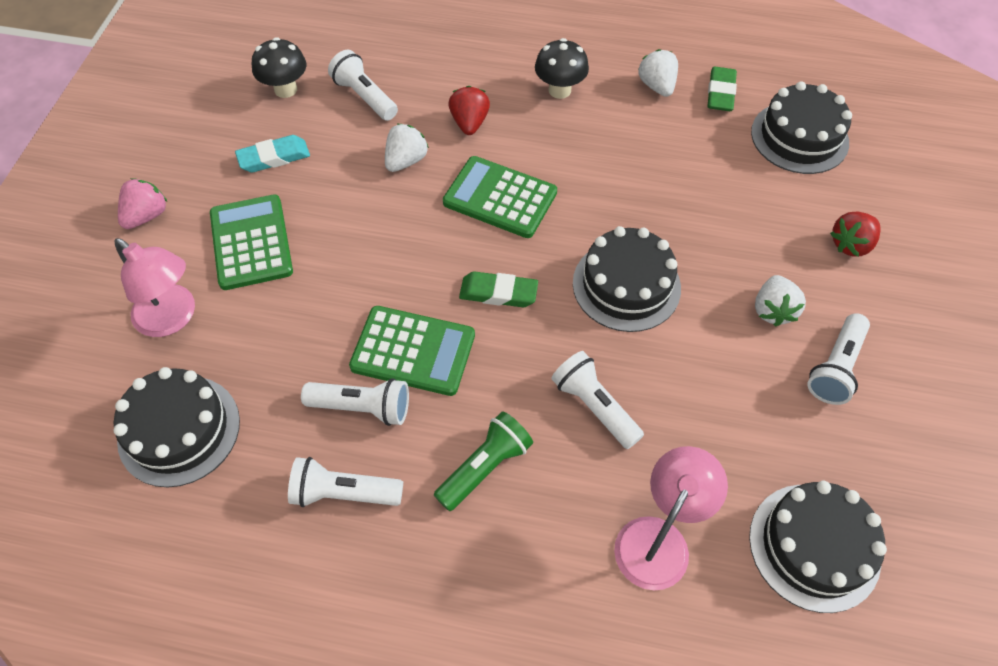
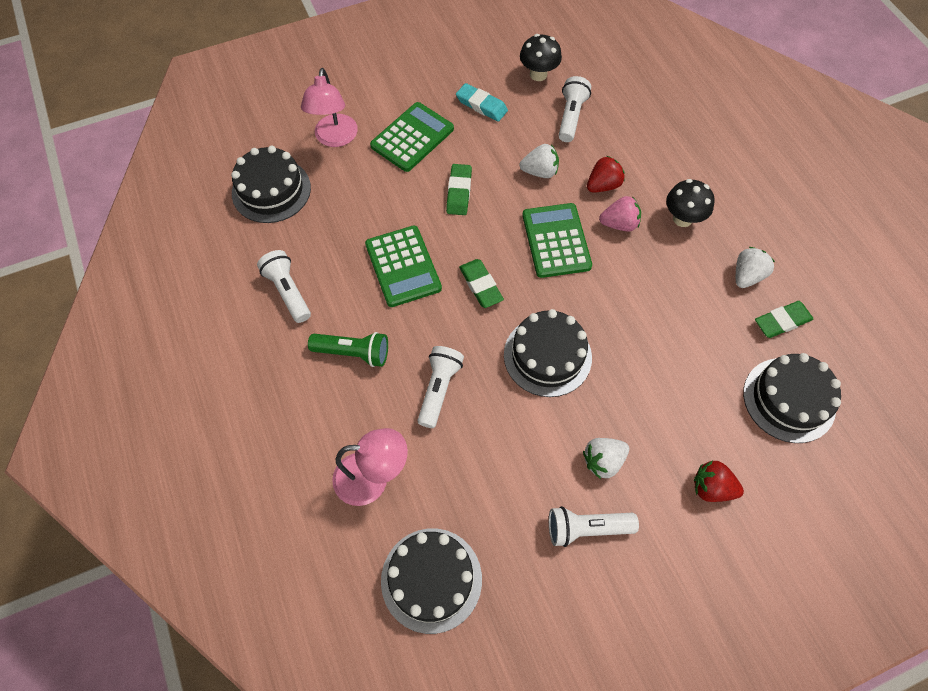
camera: 55 degrees right, 5 degrees up
pink strawberry [118,178,167,229] -> pink strawberry moved to [599,196,641,232]
white flashlight [301,378,409,426] -> none
none -> green eraser [446,164,472,215]

